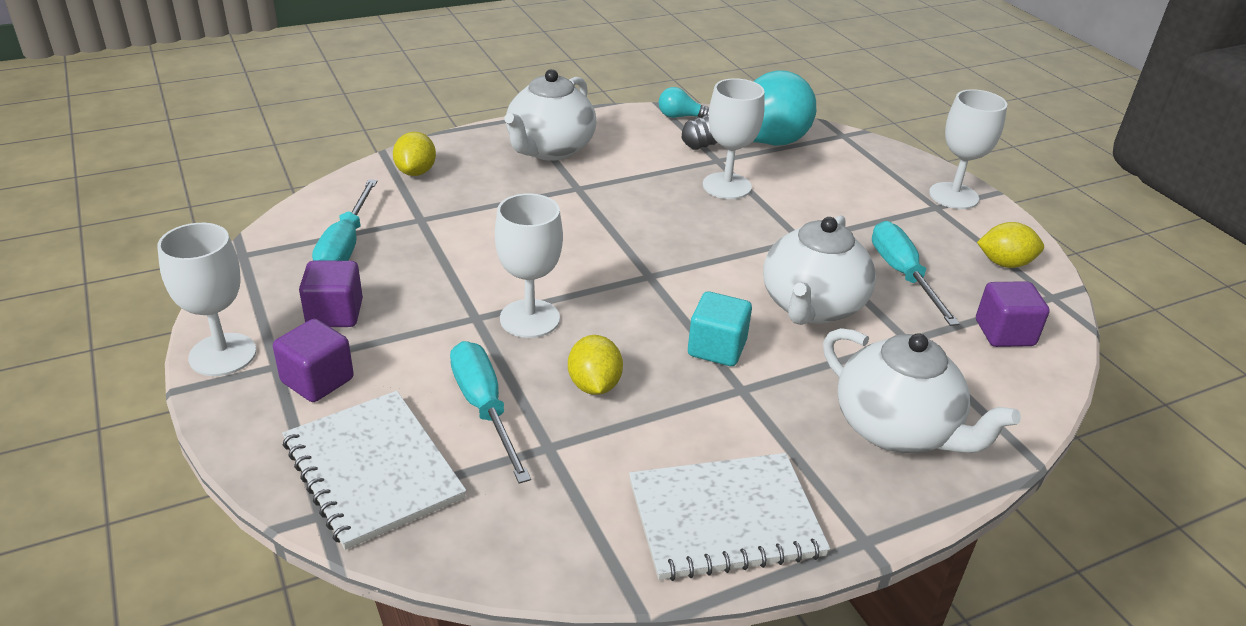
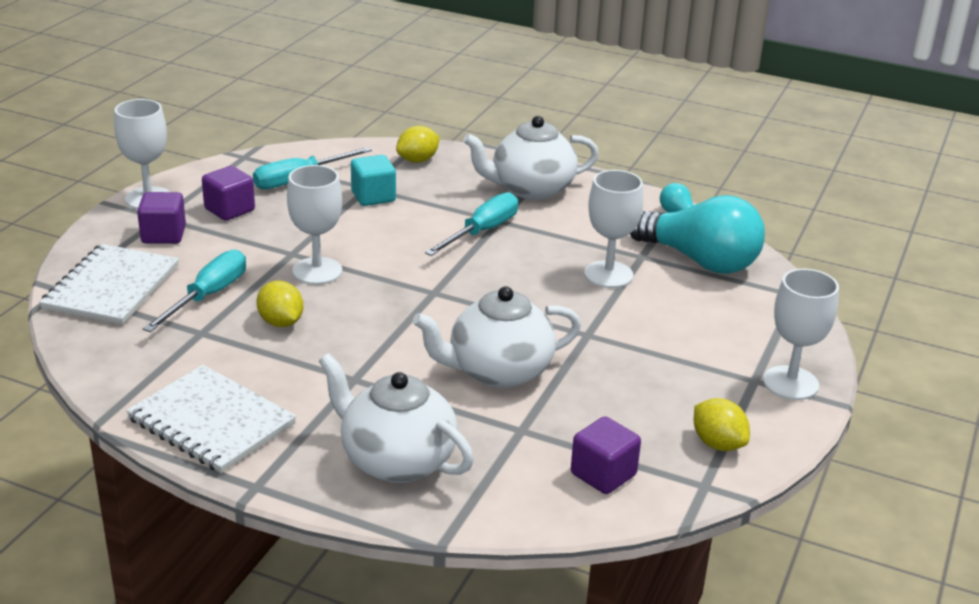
camera: 50 degrees right, 5 degrees down
yellow lemon [568,335,623,395] -> yellow lemon turned 75 degrees counterclockwise [257,281,303,327]
turquoise cube [688,291,752,366] -> turquoise cube moved to [351,155,396,206]
white teapot [823,328,1021,453] -> white teapot turned 120 degrees clockwise [319,353,474,483]
turquoise screwdriver [872,221,960,326] -> turquoise screwdriver moved to [425,192,518,256]

